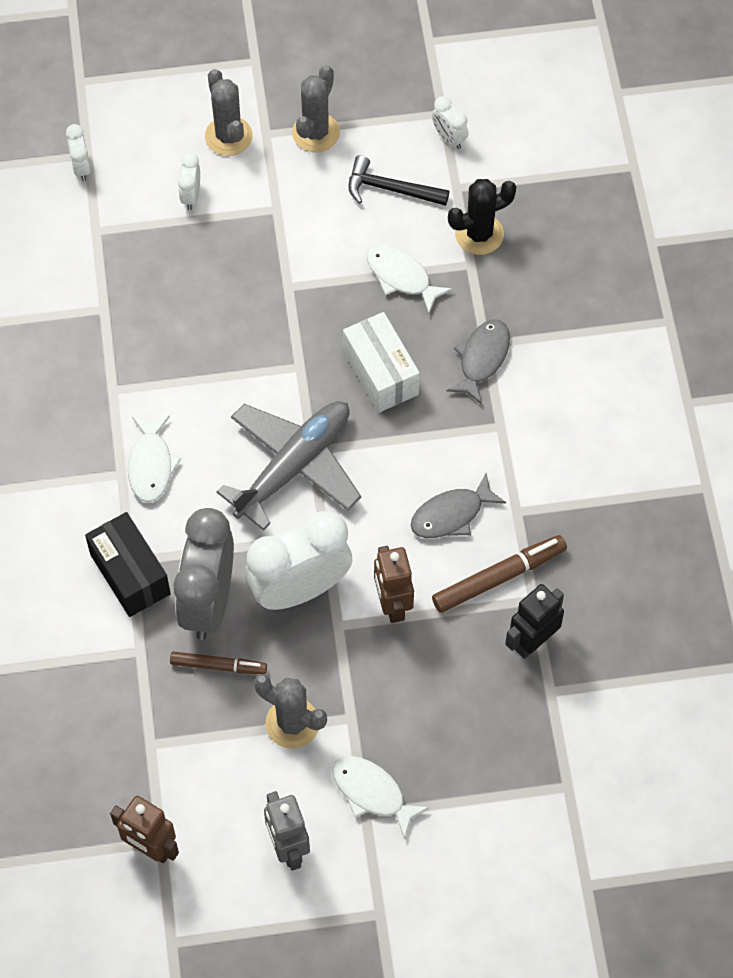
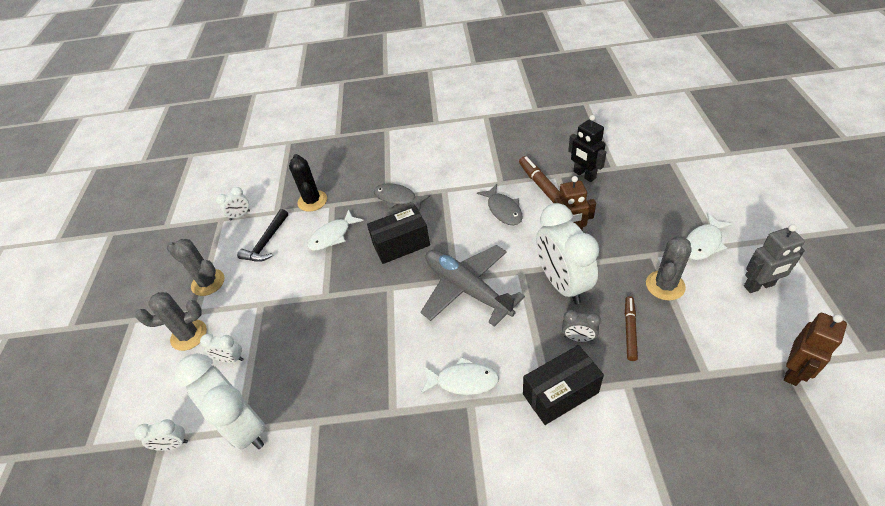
camera: 80 degrees left, 15 degrees down
grey clock [173,508,234,640] -> grey clock [562,310,601,342], size x0.44
white box [343,312,420,413] -> black box [367,206,430,264]
none -> white clock [175,353,266,450]

